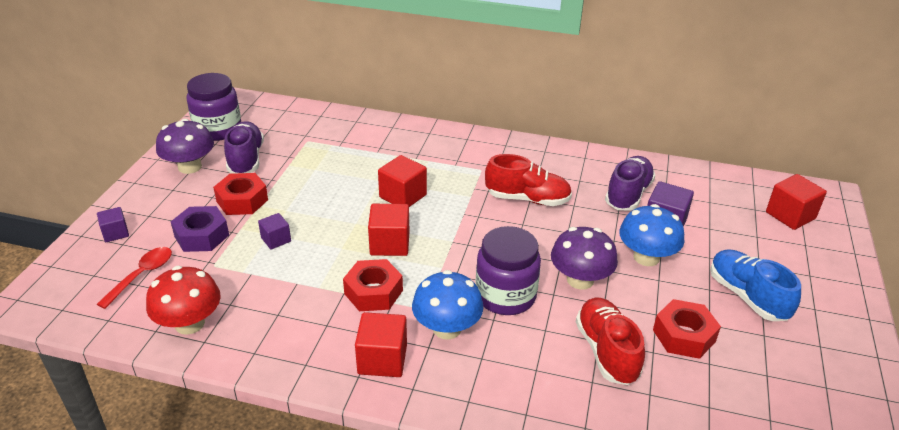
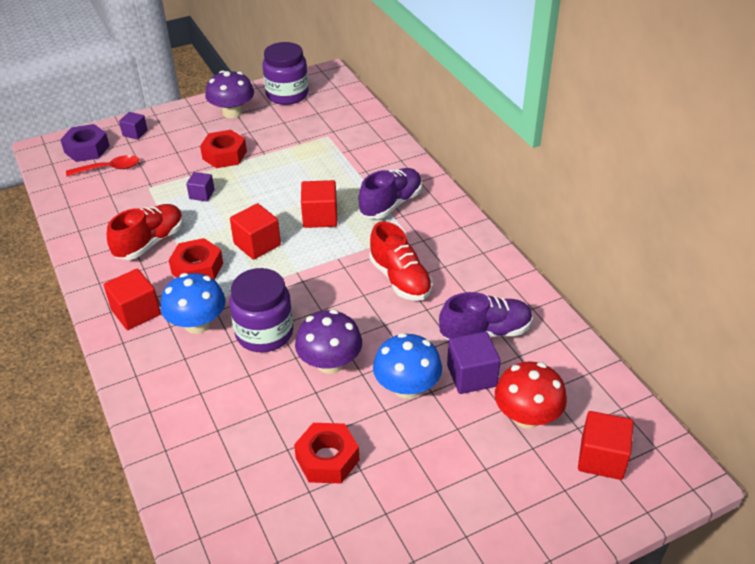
camera: 50 degrees right, 5 degrees up
red mushroom [146,266,221,335] -> red mushroom moved to [495,361,567,429]
purple nut [171,206,229,252] -> purple nut moved to [60,124,110,162]
purple shoe [224,121,264,174] -> purple shoe moved to [359,168,422,219]
red shoe [576,298,645,385] -> red shoe moved to [107,204,183,260]
blue shoe [710,249,801,321] -> none

